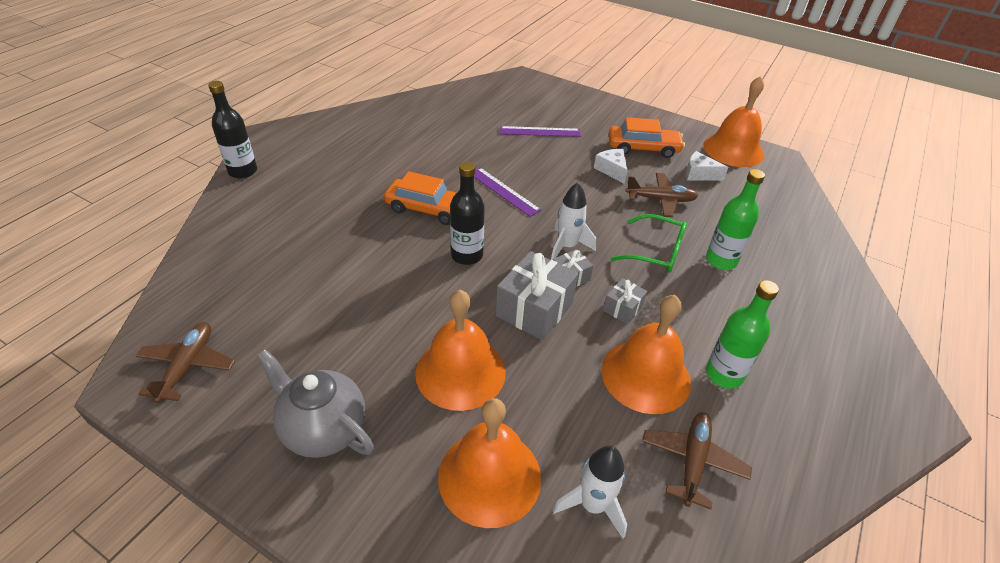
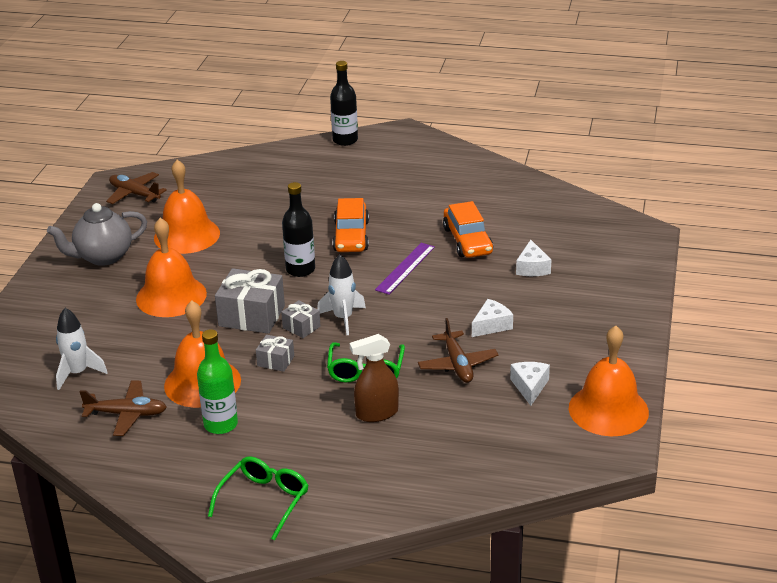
camera: 75 degrees right, 10 degrees down
brown plane [136,322,235,403] -> brown plane turned 135 degrees counterclockwise [106,172,167,204]
grey teapot [257,349,374,458] -> grey teapot turned 135 degrees counterclockwise [47,203,147,266]
orange bell [438,398,541,528] -> orange bell moved to [154,159,220,254]
purple ruler [500,126,581,137] -> white cheese [516,240,552,276]
orange car [609,117,685,158] -> orange car moved to [443,201,493,258]
green bottle [706,169,765,270] -> brown spray bottle [350,334,399,422]
none -> green glasses [208,456,309,541]

